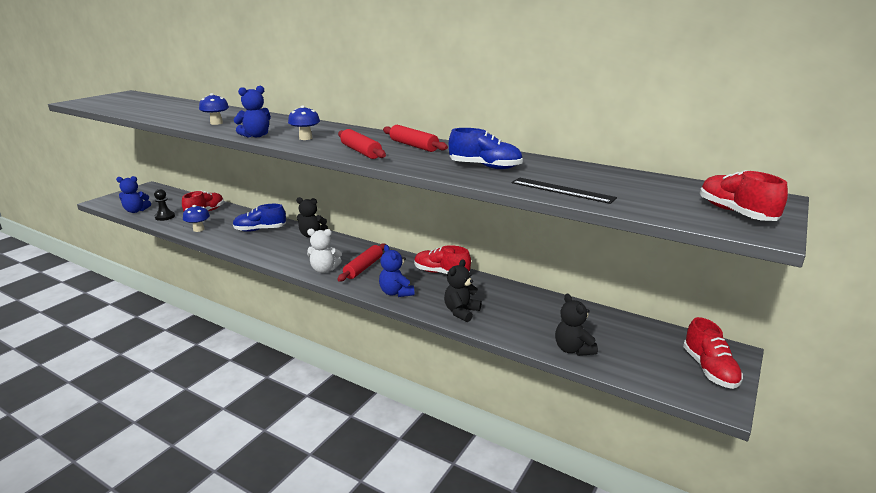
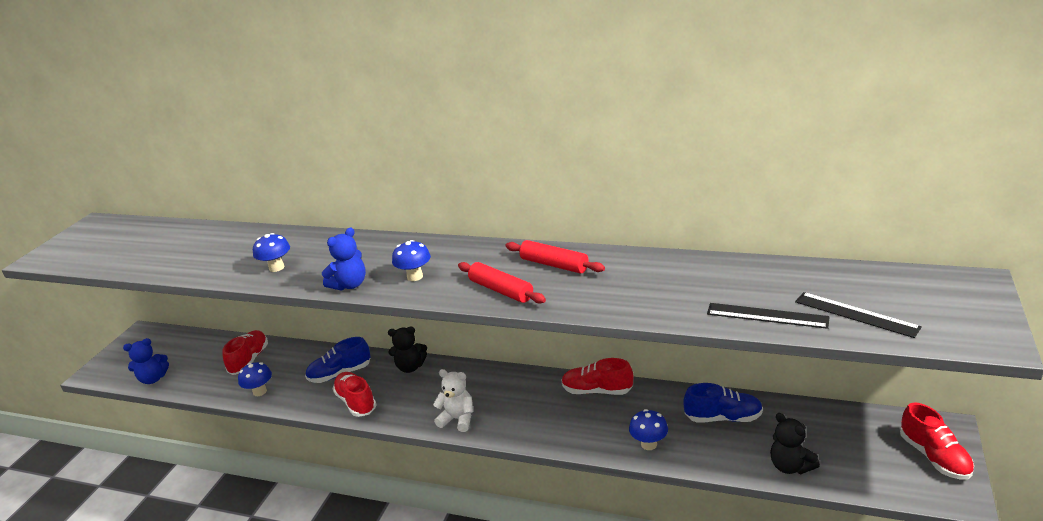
camera: 10 degrees left, 5 degrees up
black pawn [154,189,175,221] -> none
white teddy bear [307,229,342,273] -> white teddy bear turned 150 degrees counterclockwise [433,369,473,432]
red rolling pin [337,243,386,281] -> none
blue teddy bear [379,245,414,297] -> none
black teddy bear [444,259,481,322] -> blue mushroom [629,409,668,450]
blue shoe [449,128,523,169] -> blue shoe moved to [683,383,763,422]
red shoe [700,170,788,221] -> red shoe moved to [332,372,377,417]
none -> black ruler [795,292,922,338]

